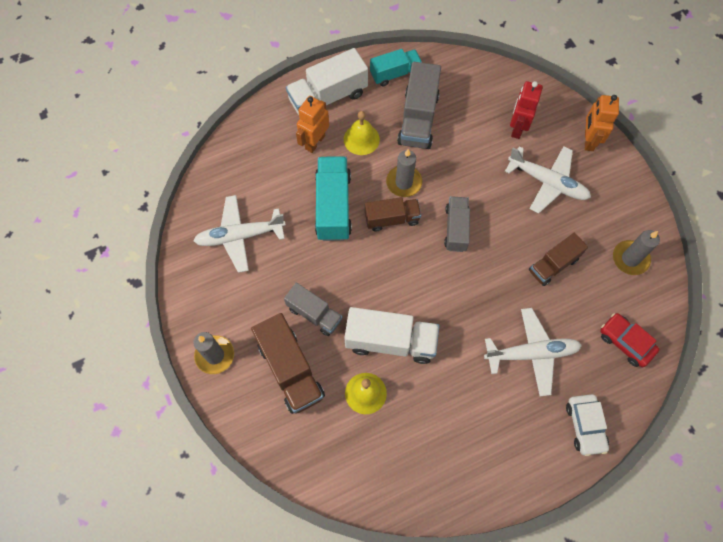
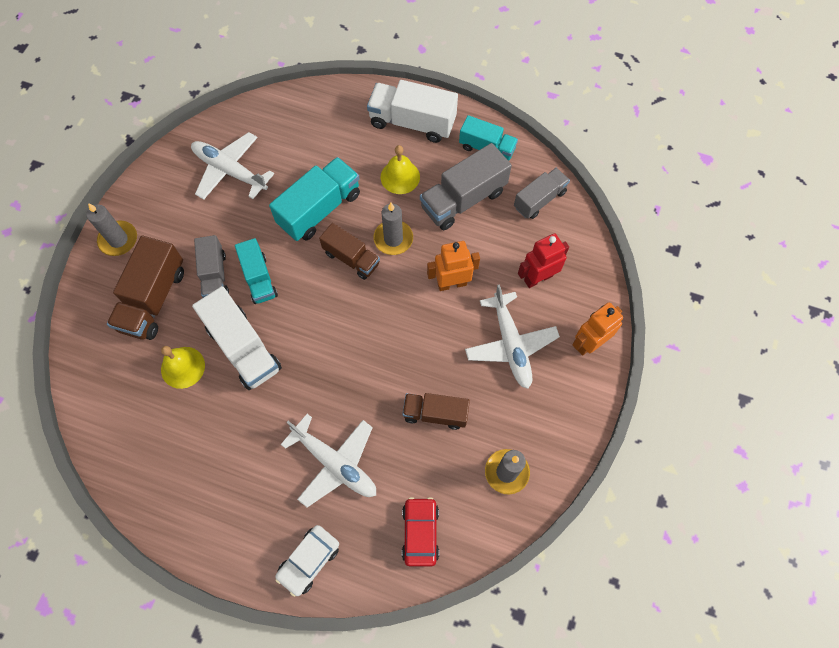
camera: 45 degrees right, 0 degrees up
orange robot [296,96,329,153] -> orange robot moved to [427,241,480,291]
grey truck [444,196,470,252] -> grey truck moved to [514,168,570,219]
none -> turquoise truck [235,238,278,304]

